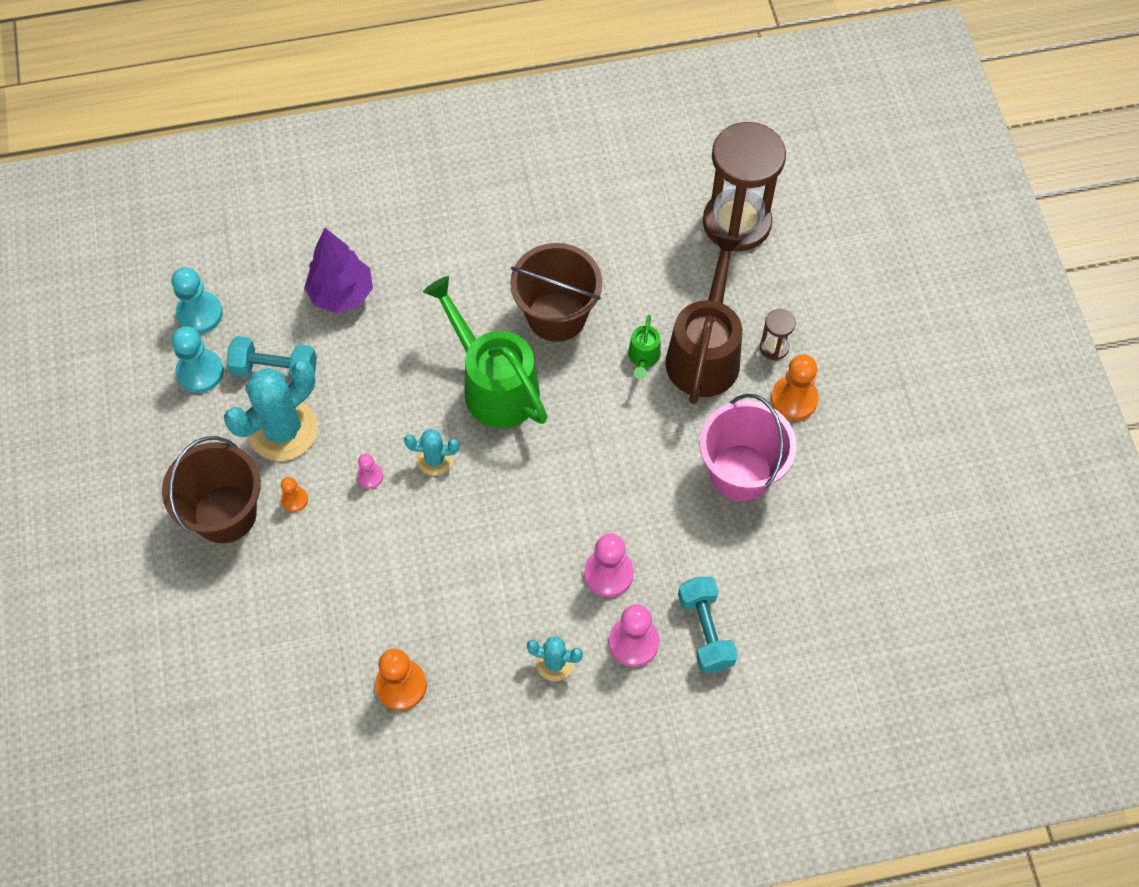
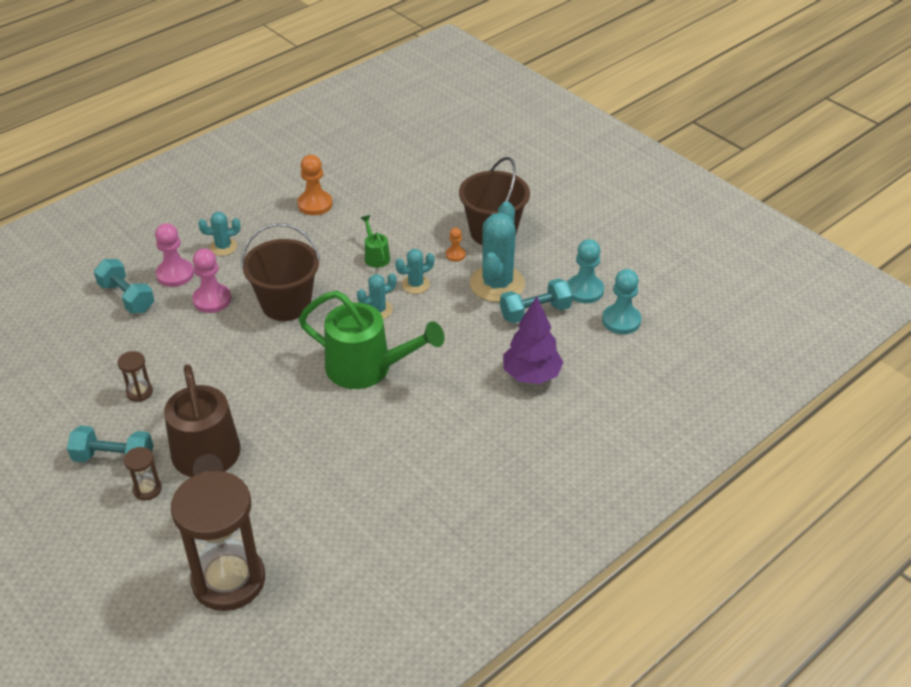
camera: 150 degrees right, 20 degrees down
pink pawn [357,453,383,489] -> turquoise cactus [395,249,434,294]
brown bucket [510,243,602,342] -> brown bucket moved to [241,223,320,321]
green watering can [628,315,661,379] -> green watering can moved to [361,215,390,268]
pink bucket [699,394,797,501] -> brown hourglass [117,351,153,402]
orange pawn [771,354,819,421] -> turquoise dumbbell [67,425,153,463]

